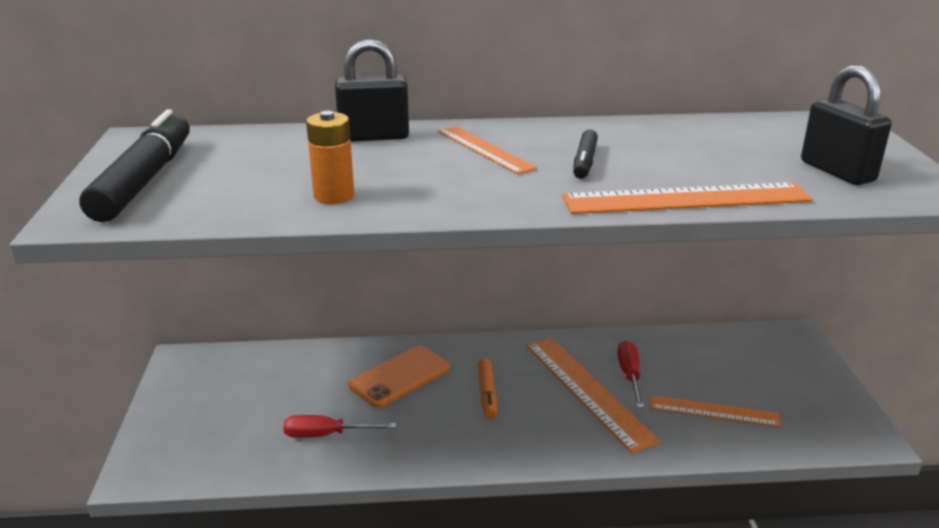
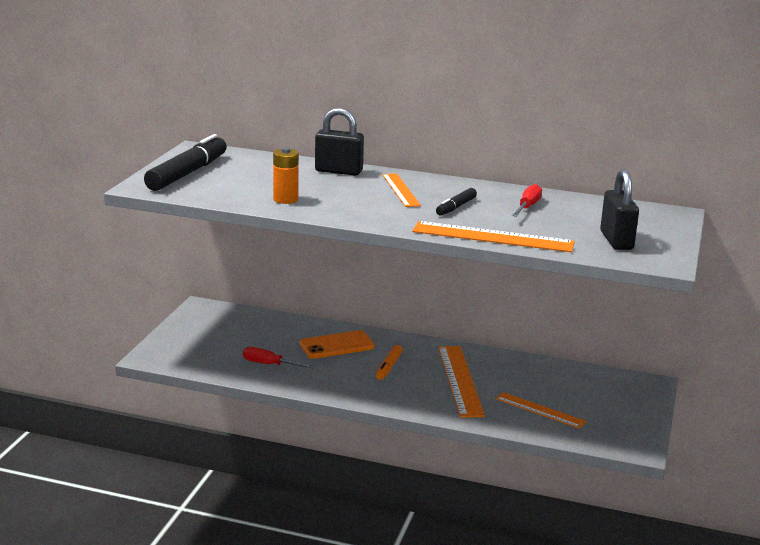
camera: 20 degrees right, 5 degrees down
red screwdriver [617,341,644,408] -> red screwdriver moved to [512,184,542,217]

